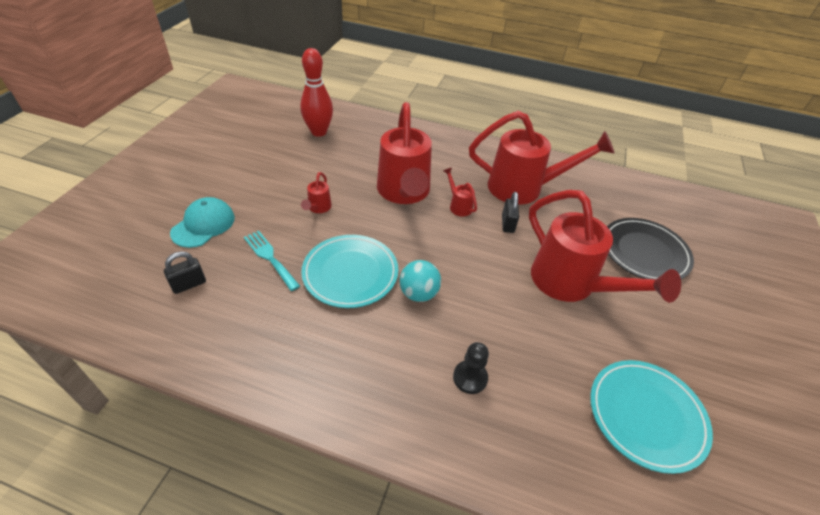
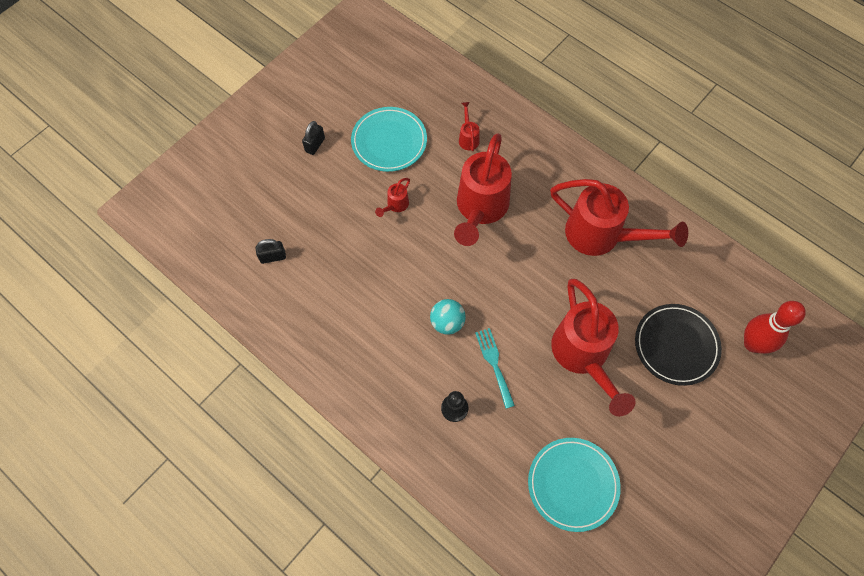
camera: 25 degrees right, 20 degrees up
turquoise cap [170,197,235,248] -> none
turquoise fork [244,231,300,291] -> turquoise fork moved to [475,328,515,409]
red bowling pin [300,48,333,137] -> red bowling pin moved to [744,301,806,354]
turquoise plate [301,235,398,308] -> turquoise plate moved to [351,107,427,172]
red watering can [443,167,477,216] -> red watering can moved to [459,102,480,151]
black padlock [502,192,519,233] -> black padlock moved to [302,121,325,155]

